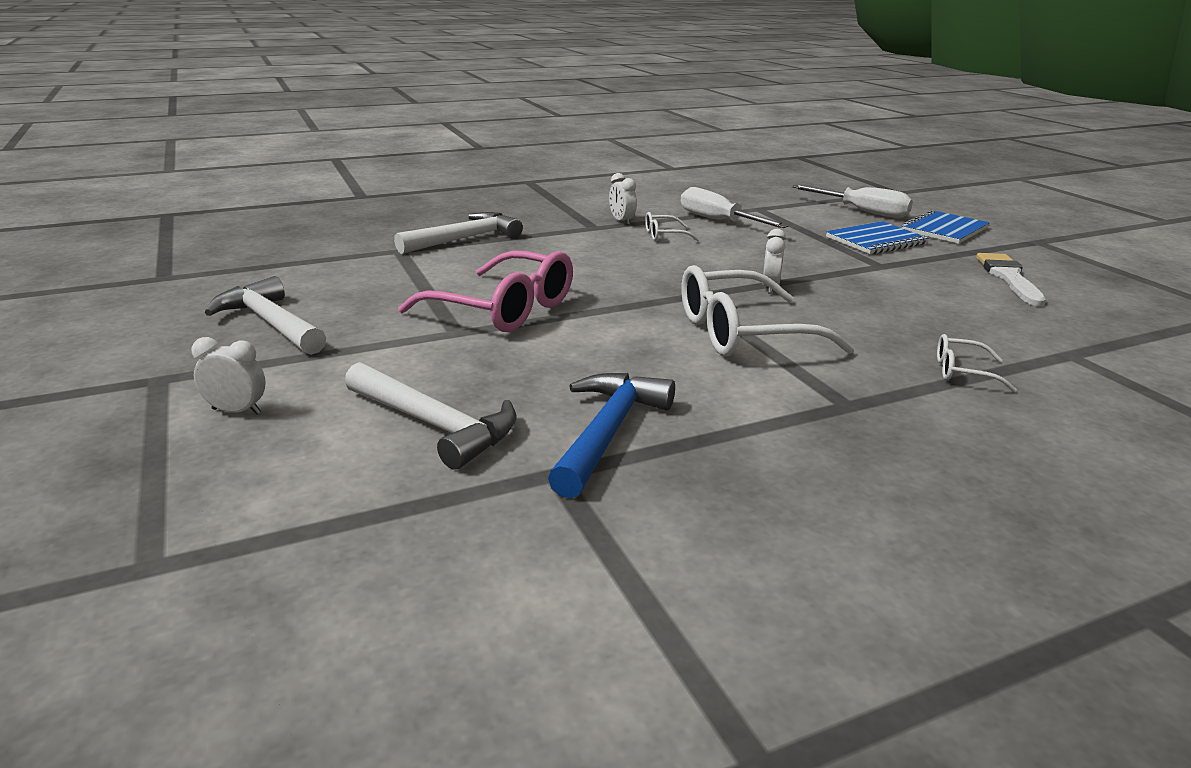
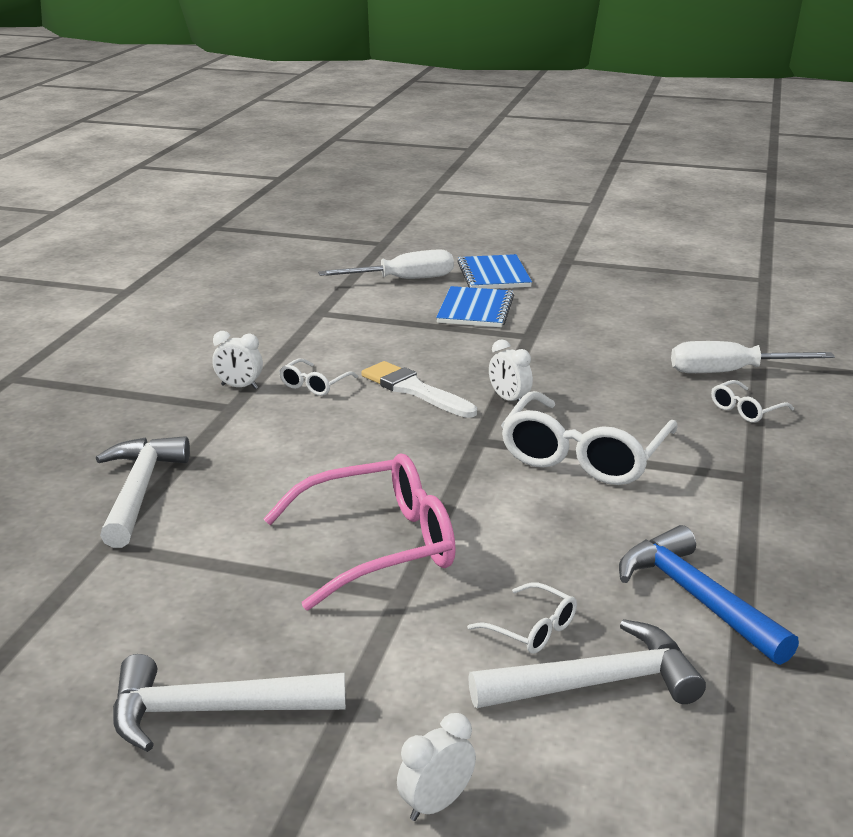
camera: 50 degrees left, 0 degrees up
white screwdriver [681,187,789,228] -> white screwdriver moved to [671,341,835,373]
white brush [976,253,1046,306] -> white brush moved to [361,361,477,418]
none -> white glasses [467,583,577,654]

